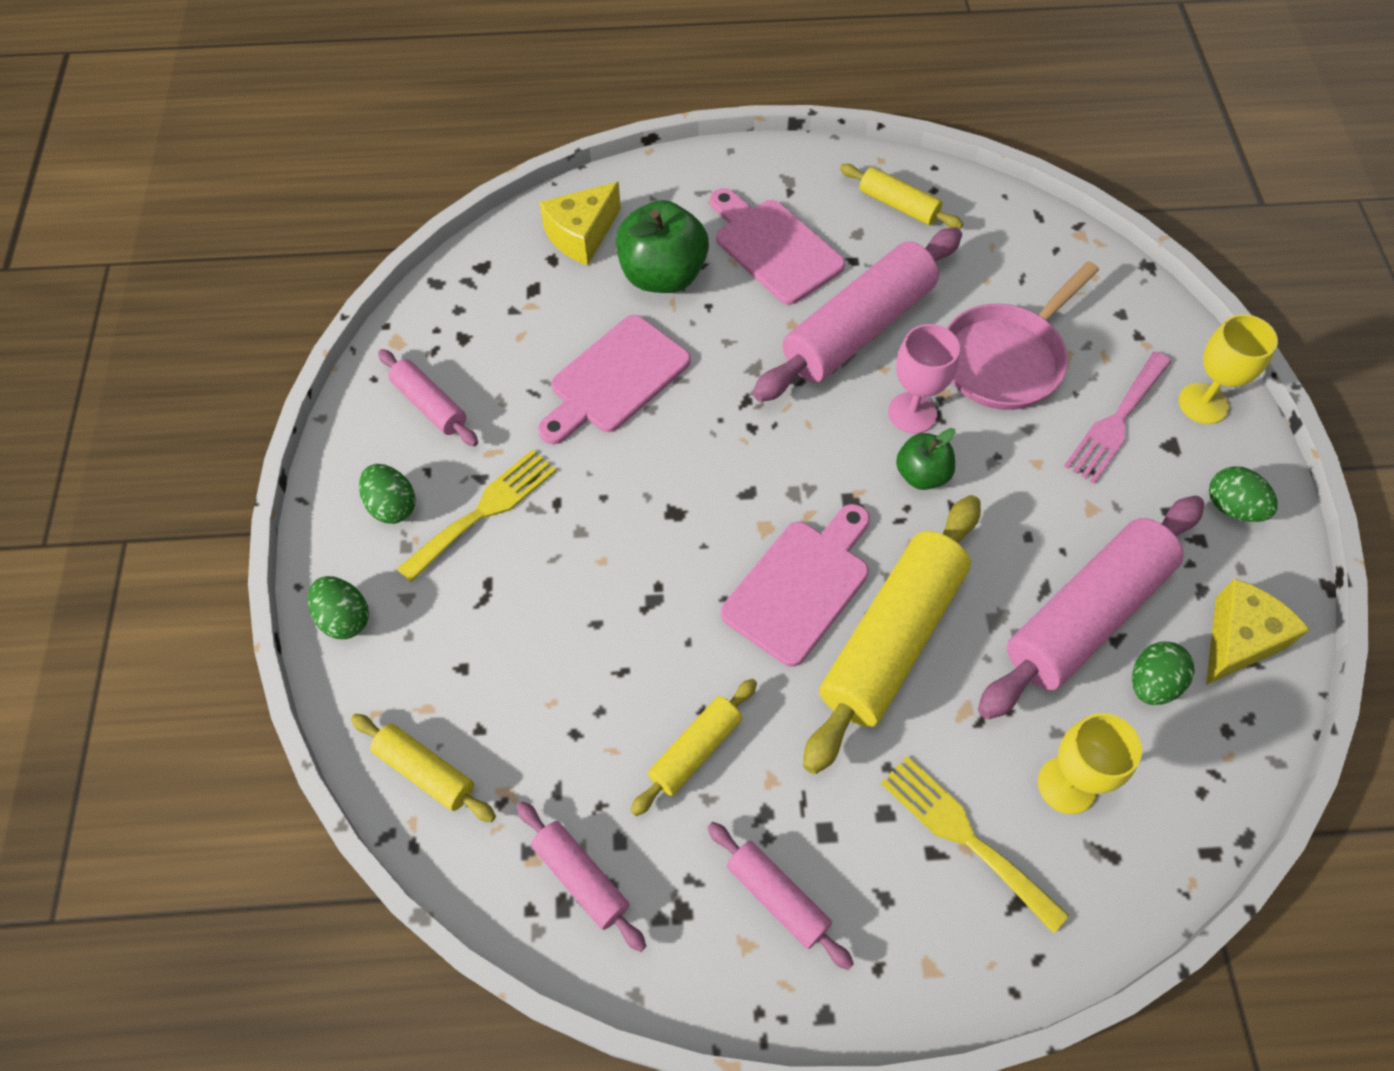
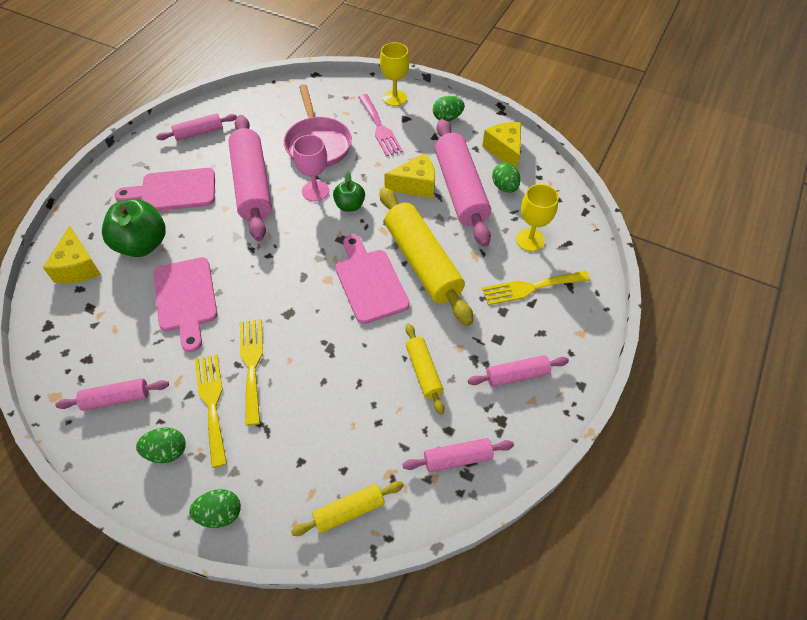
camera: 60 degrees left, 5 degrees down
yellow rolling pin [840,164,963,229] -> pink rolling pin [156,113,237,141]
none -> yellow fork [240,319,263,426]
none -> yellow cheese [384,153,435,198]

